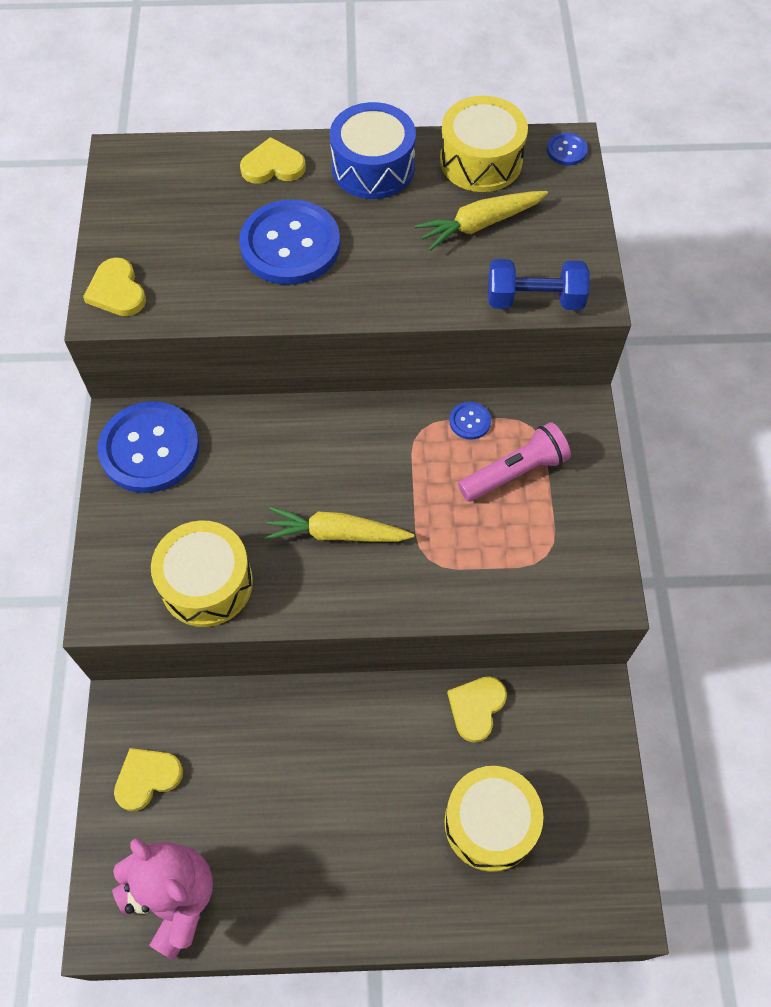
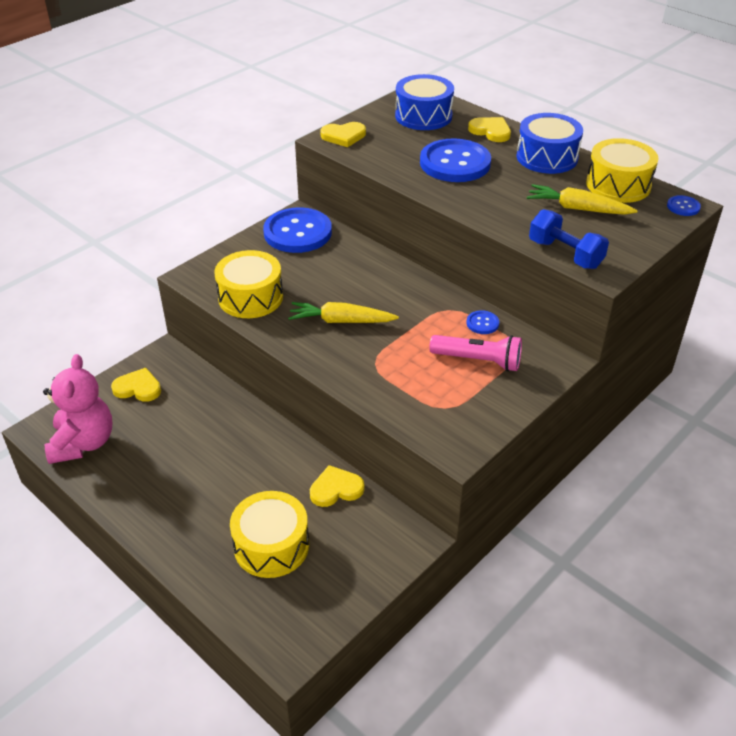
camera: 45 degrees right, 20 degrees down
yellow heart [83,257,146,316] -> yellow heart turned 120 degrees counterclockwise [320,122,366,147]
yellow carrot [265,507,414,542] -> yellow carrot turned 45 degrees counterclockwise [288,302,399,323]
none -> blue drum [395,74,454,130]

